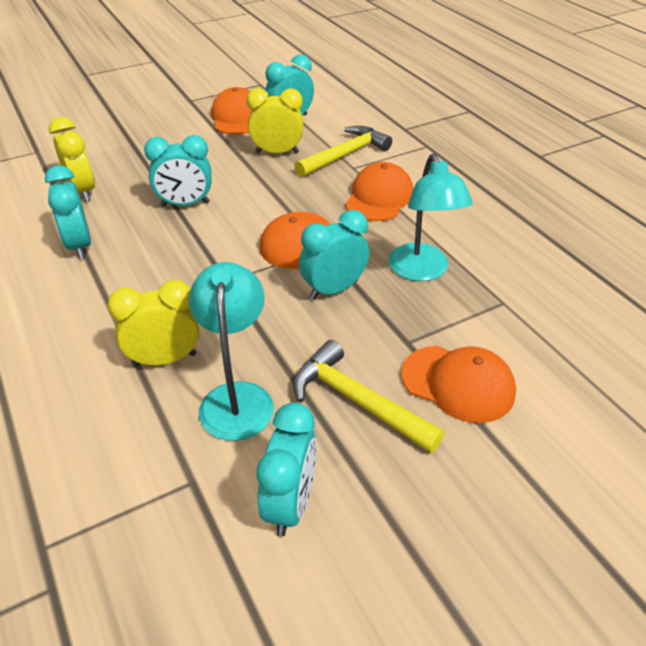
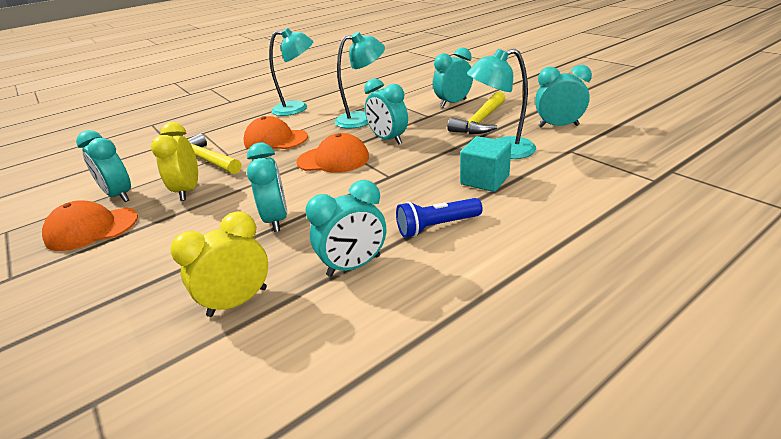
camera: 95 degrees left, 10 degrees down
yellow clock [108,280,199,366] -> turquoise cube [460,136,511,192]
orange cap [401,346,516,423] -> turquoise clock [433,48,473,108]
none -> turquoise lamp [269,28,314,116]
none -> blue flashlight [396,198,483,238]

